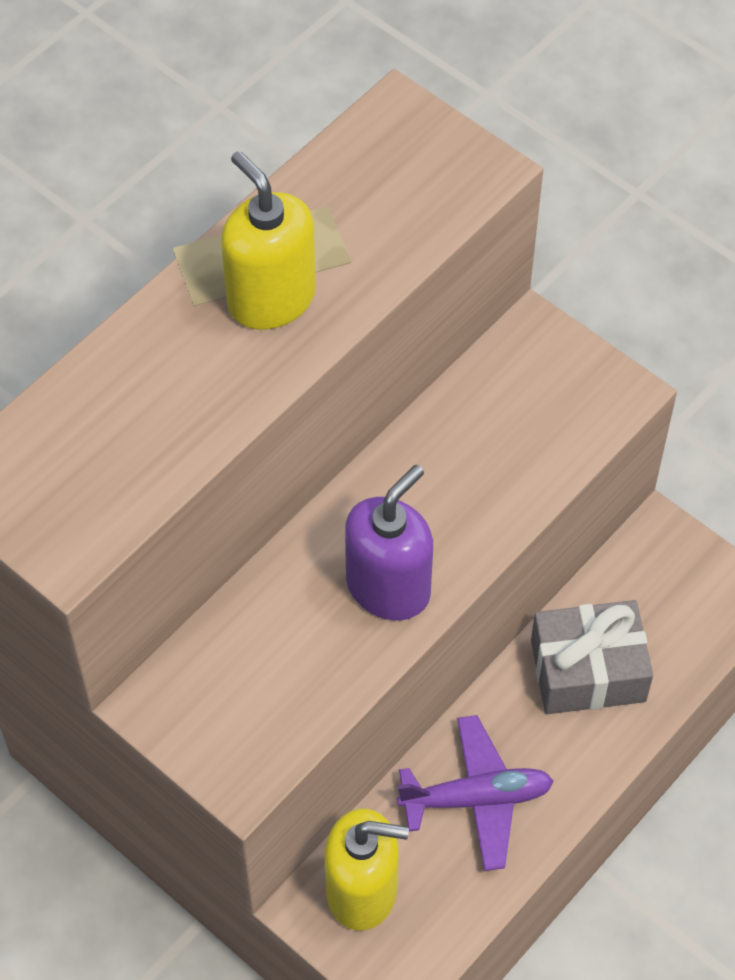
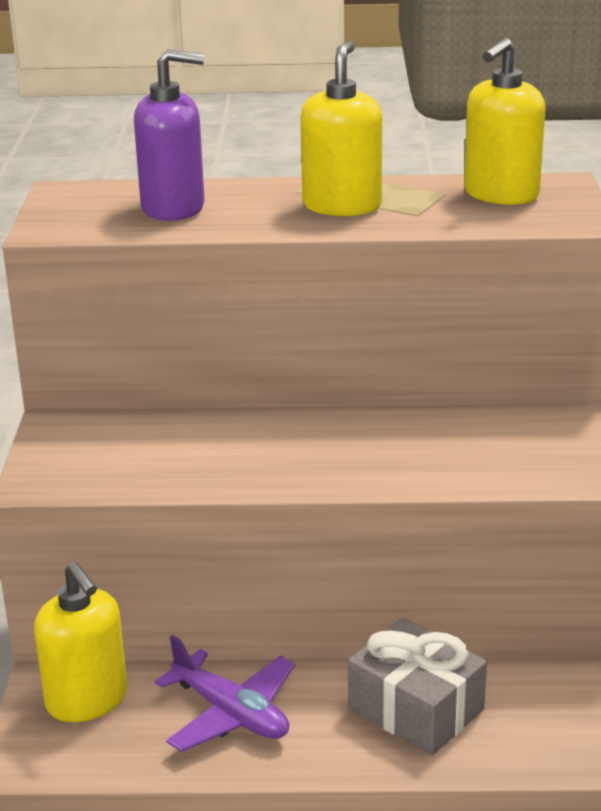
camera: 50 degrees right, 30 degrees down
purple soap dispenser [345,465,433,620] -> purple soap dispenser moved to [134,49,205,221]
none -> yellow soap dispenser [464,38,546,205]

